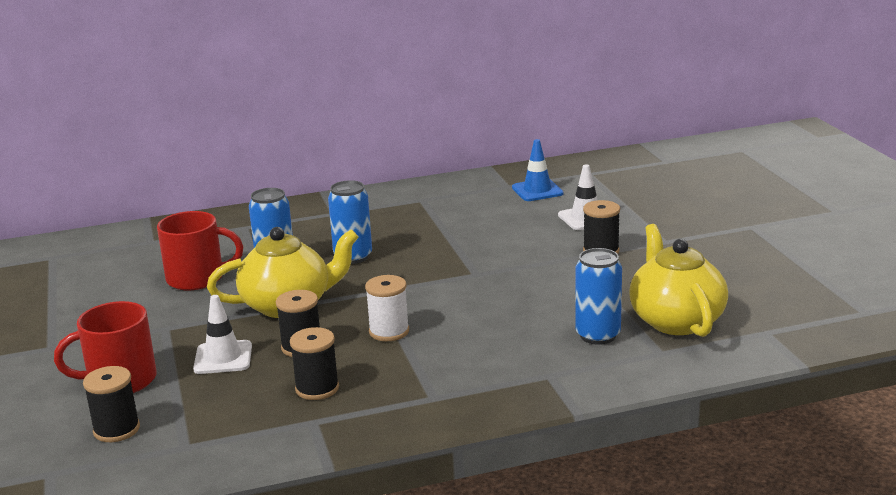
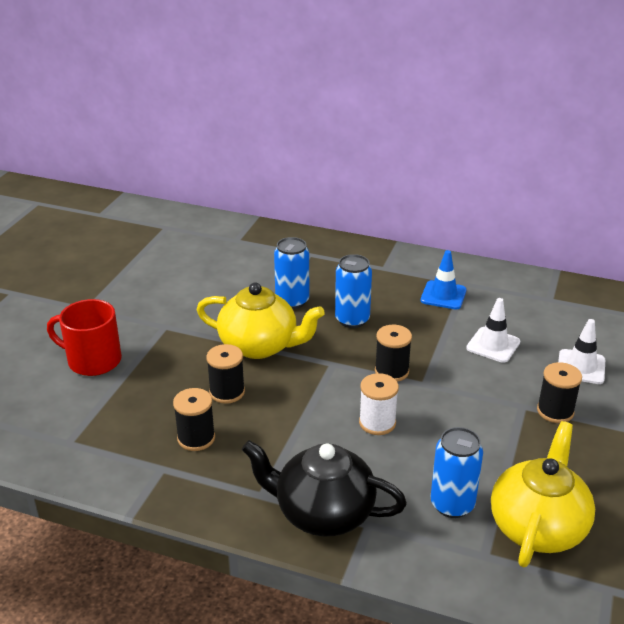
camera: 35 degrees right, 10 degrees up
black spool [83,366,140,442] -> black spool moved to [375,325,412,382]
red mug [157,211,243,290] -> none
white traffic cone [193,295,252,374] -> white traffic cone moved to [466,298,520,363]
white spool [365,275,409,341] -> white spool moved to [359,373,399,435]
blue traffic cone [512,139,564,201] -> blue traffic cone moved to [421,250,467,309]
none -> black teapot [242,440,407,536]

